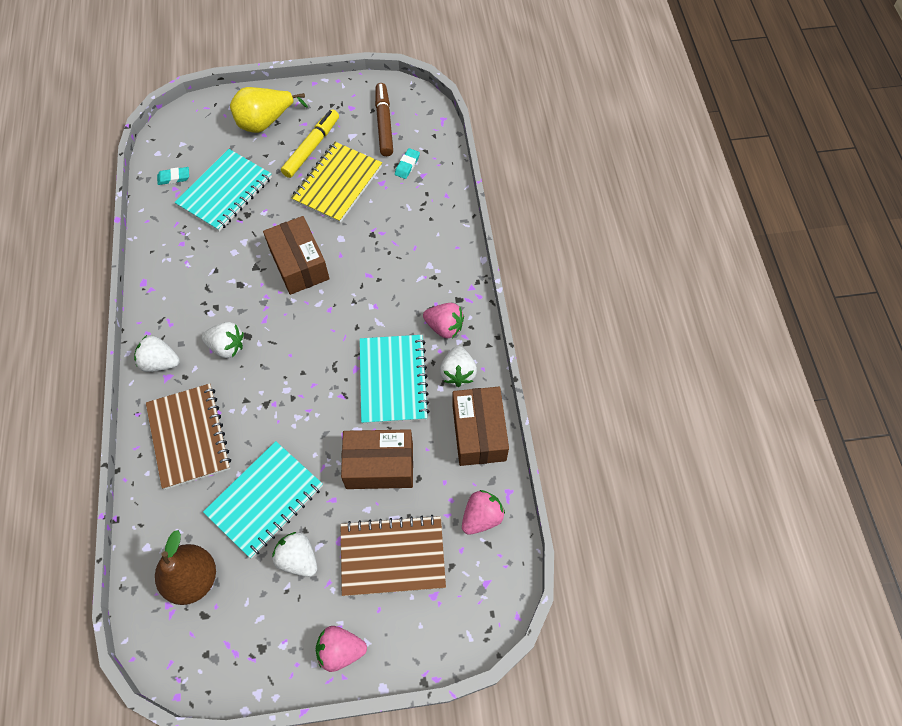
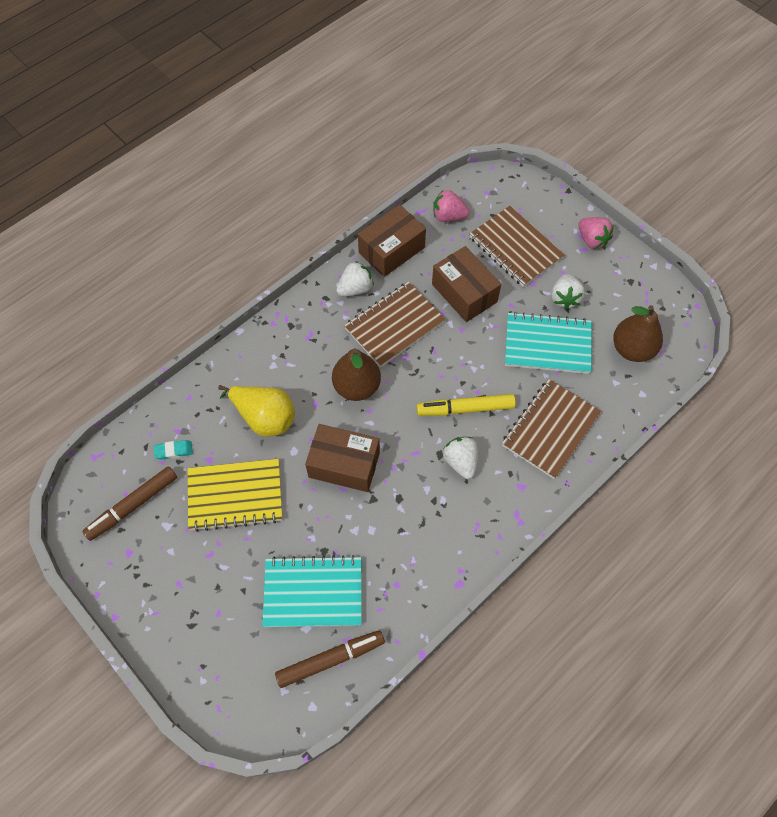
camera: 125 degrees left, 0 degrees up
white strawberry [134,335,180,372] -> none
turquoise eraser [157,167,189,185] -> brown marker [275,630,385,688]
yellow pear [230,87,308,133] -> yellow pear moved to [218,385,295,437]
brown box [263,216,330,295] -> brown box turned 75 degrees clockwise [305,424,380,492]
yellow marker [281,109,339,178] -> yellow marker moved to [416,394,516,416]
turquoise notebook [359,335,430,424] -> brown notebook [344,282,446,367]
pink strawberry [423,303,464,339] -> none
none -> brown pear [332,348,381,401]

